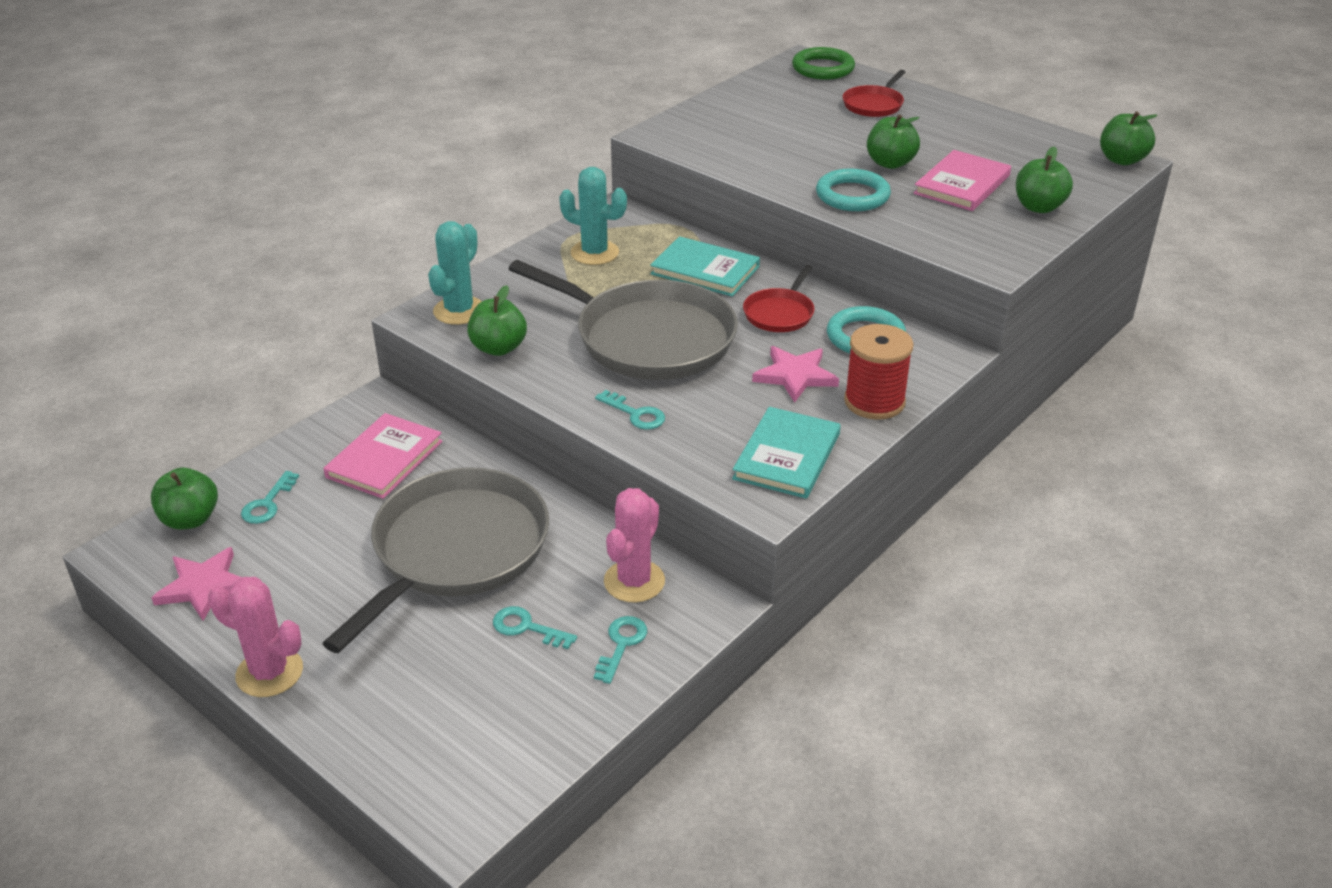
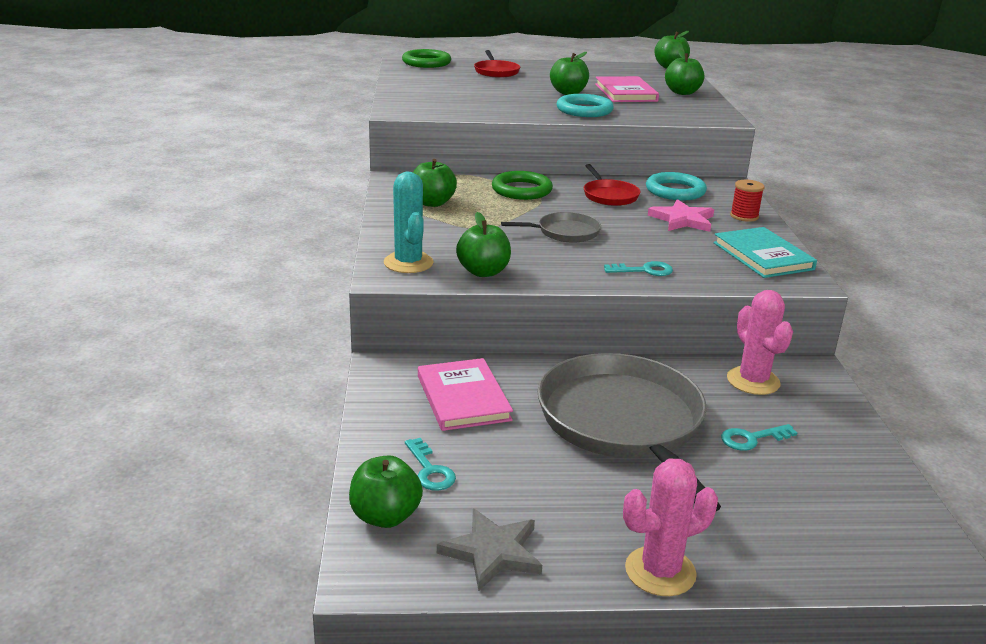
camera: 45 degrees left, 10 degrees down
pink star [151,547,242,621] -> grey star [437,509,542,591]
grey pan [508,260,738,380] -> grey pan [501,212,601,243], size x0.46
turquoise cactus [559,167,627,265] -> green apple [413,159,457,207]
turquoise key [594,616,647,684] -> none
turquoise book [650,236,760,297] -> green ring [492,171,553,200]
red spool [844,324,914,420] -> red spool [730,180,765,222], size x0.61

